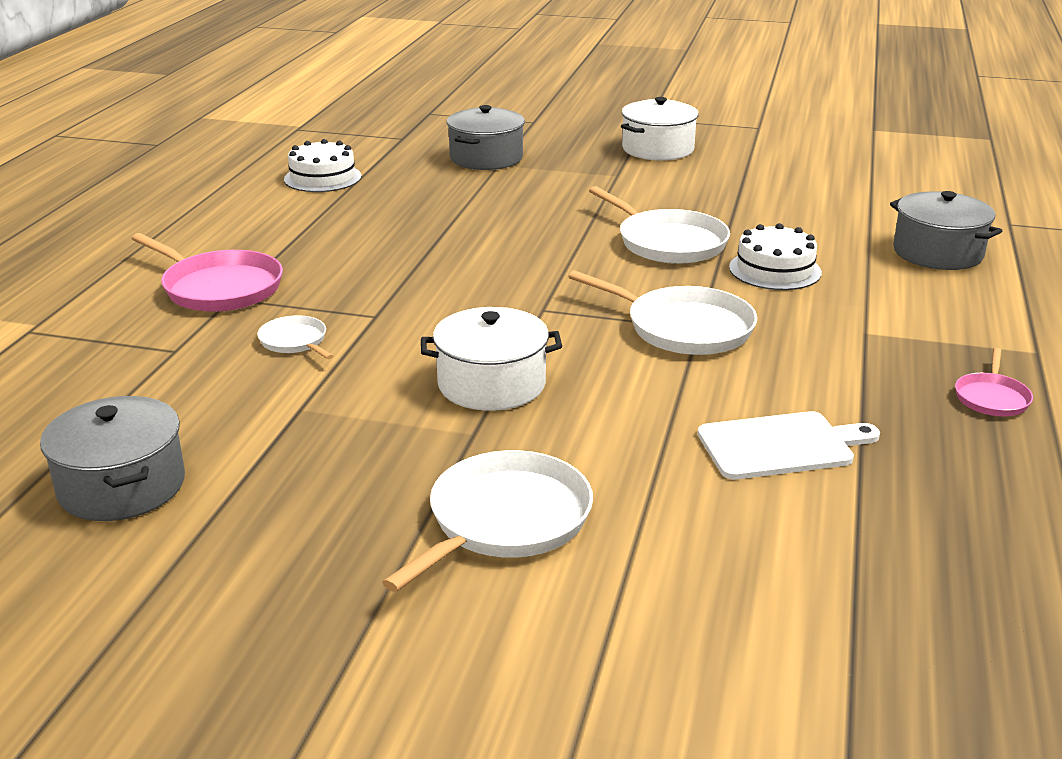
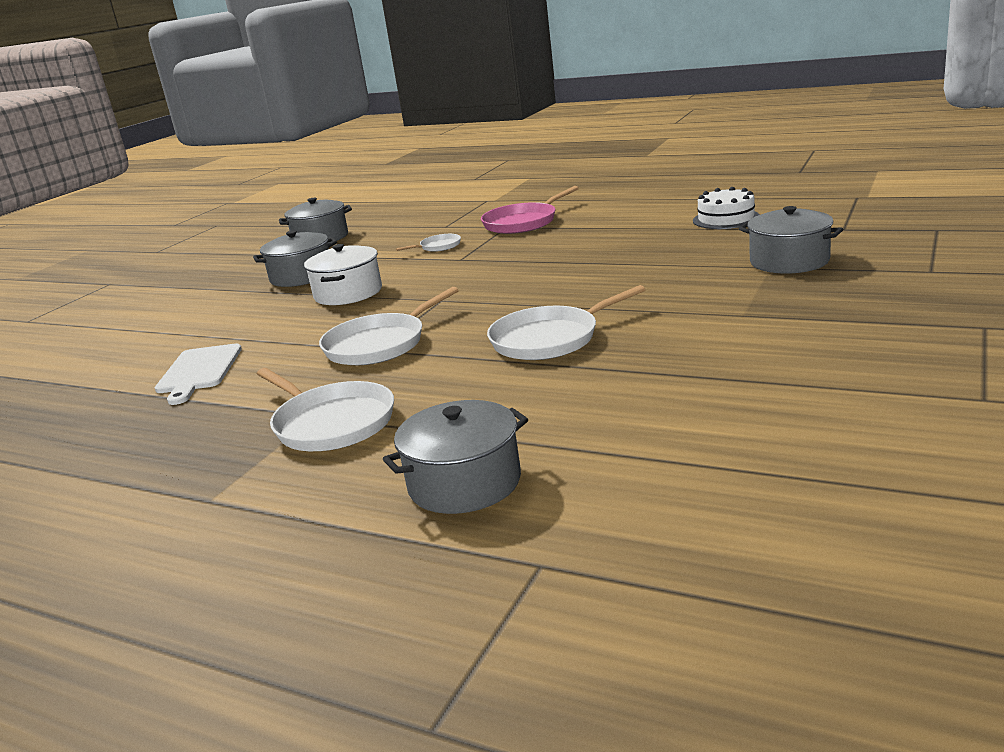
camera: 105 degrees right, 5 degrees down
white pan [382,450,593,592] -> white pan moved to [257,368,394,451]
white pot [621,97,699,161] -> none
white cake [729,223,822,290] -> none
pink pan [955,348,1033,416] -> none
none -> grey pot [253,230,337,287]

